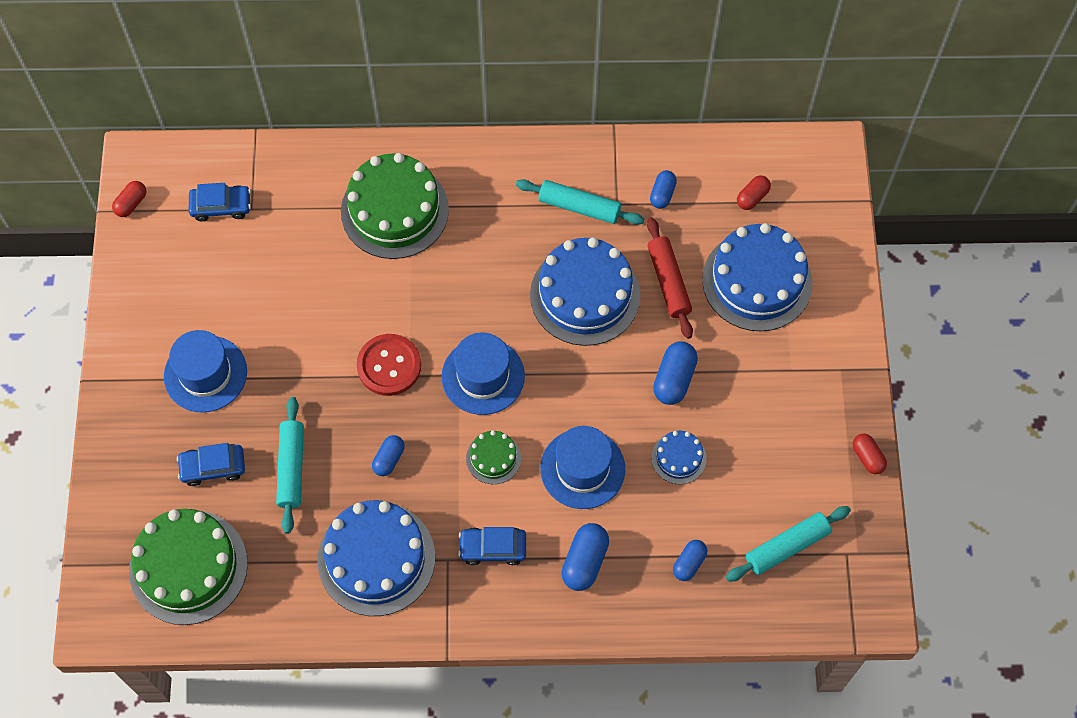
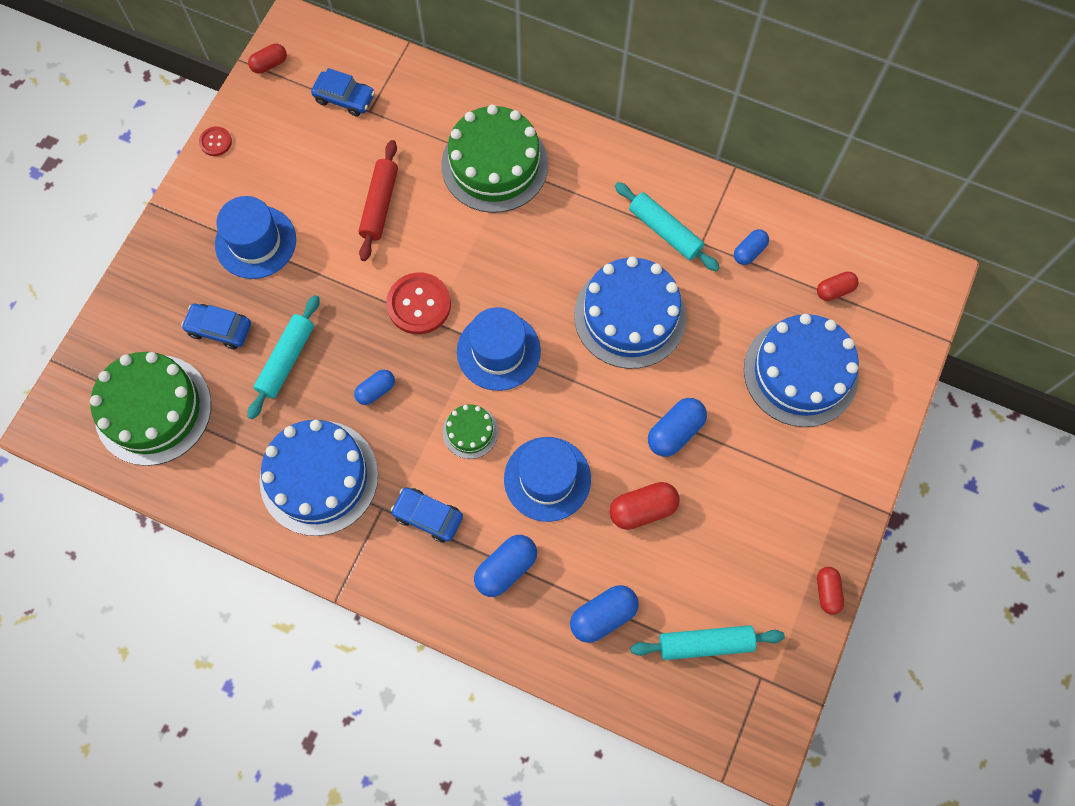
camera: 25 degrees right, 5 degrees up
red rolling pin [647,217,693,339] -> red rolling pin moved to [359,140,398,261]
blue cake [651,431,707,484] -> red capsule [610,482,680,530]
blue capsule [673,540,707,581] -> blue capsule [570,585,639,643], size x1.55
none -> red button [199,126,232,156]

